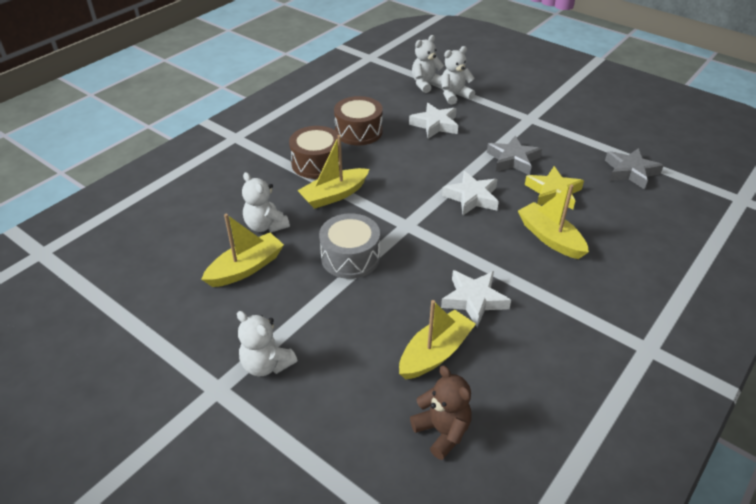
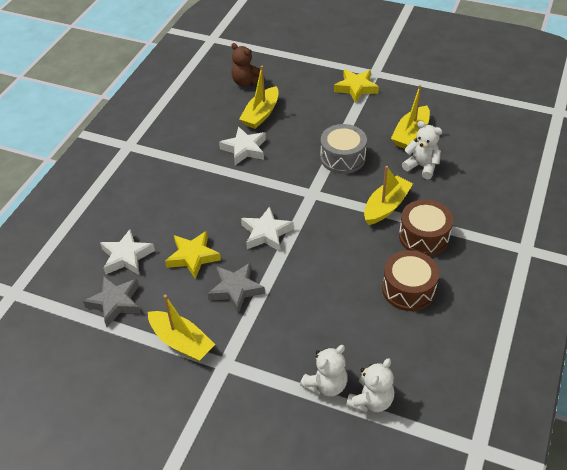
camera: 165 degrees right, 5 degrees up
white teddy bear [237,311,297,377] -> yellow star [334,69,379,103]
white star [409,103,458,139] -> white star moved to [100,229,155,275]
yellow boat [518,184,589,259] -> yellow boat moved to [148,295,215,362]

